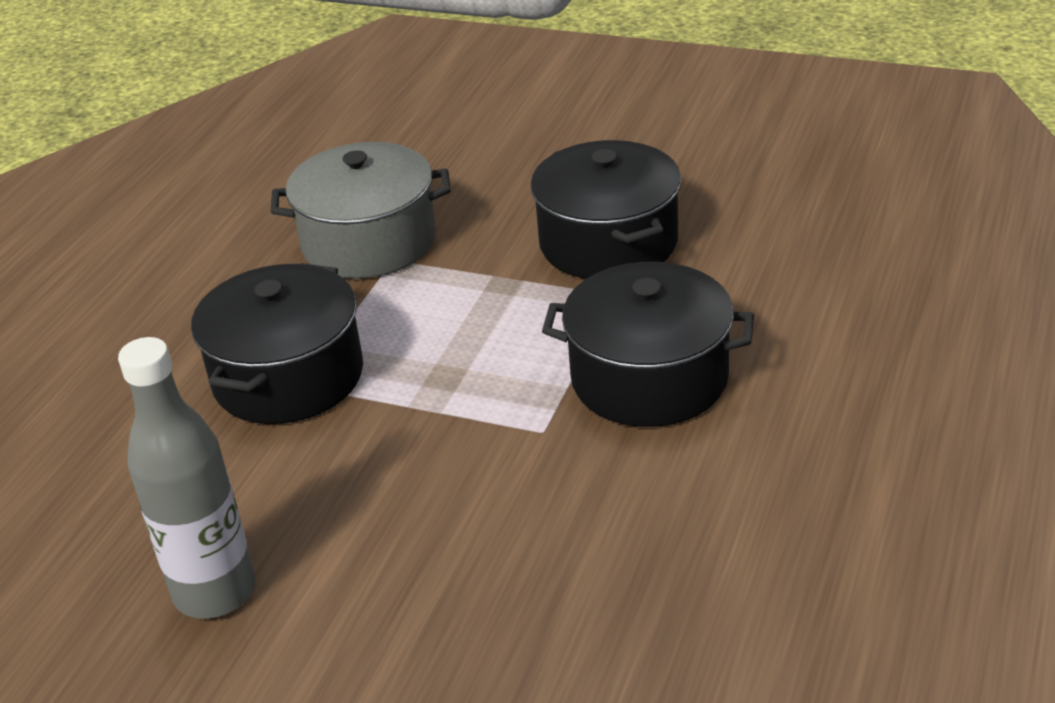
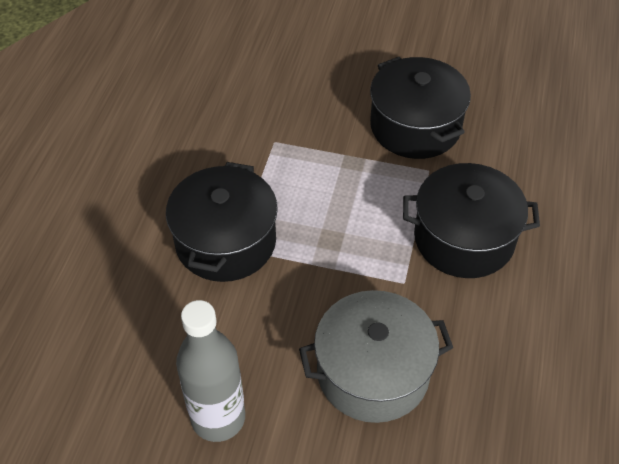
camera: 10 degrees left, 15 degrees up
grey pot [271,142,451,279] -> grey pot moved to [299,290,453,423]

